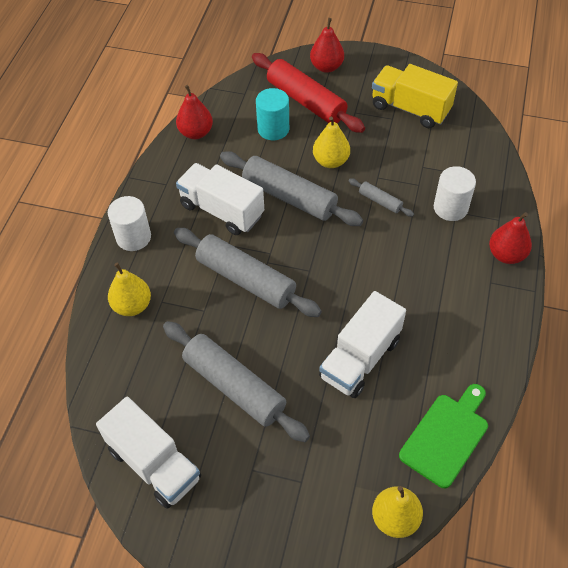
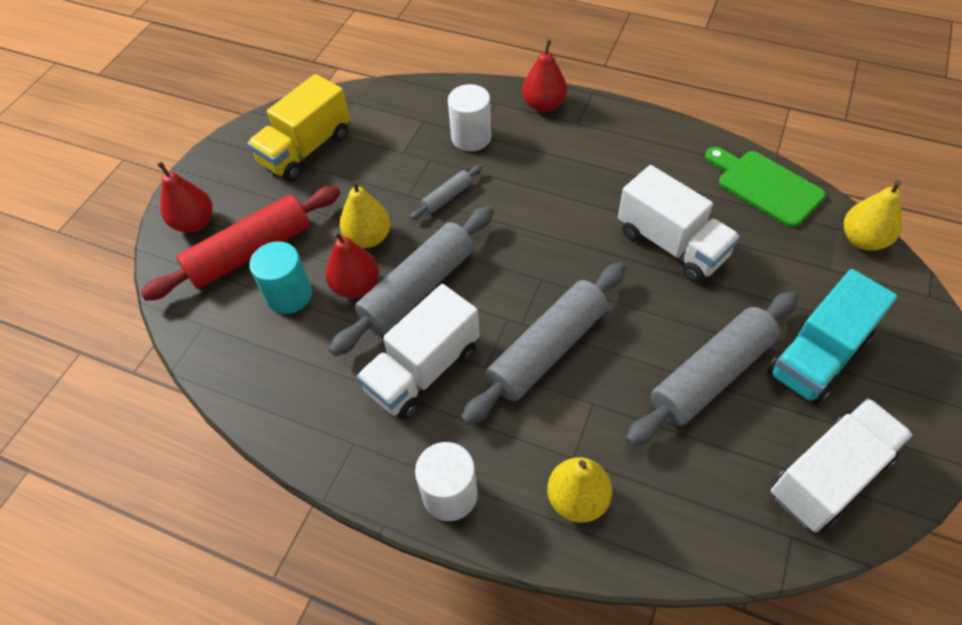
camera: 80 degrees left, 0 degrees up
red pear [176,85,213,139] -> red pear moved to [325,231,379,298]
none -> turquoise truck [767,269,897,405]

